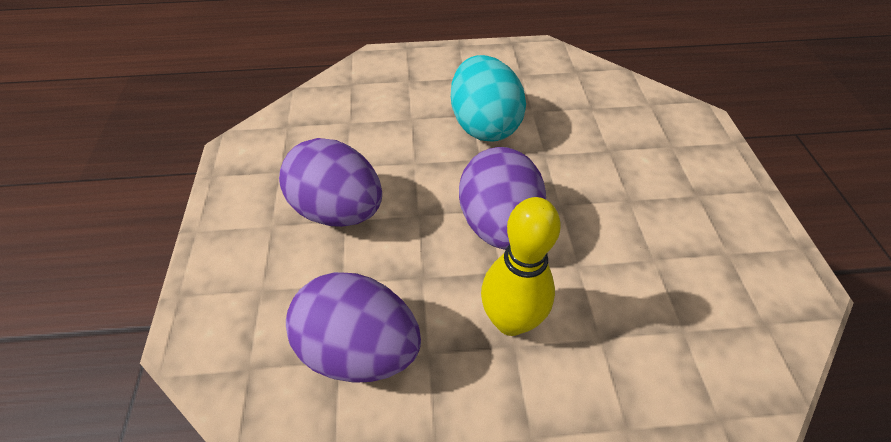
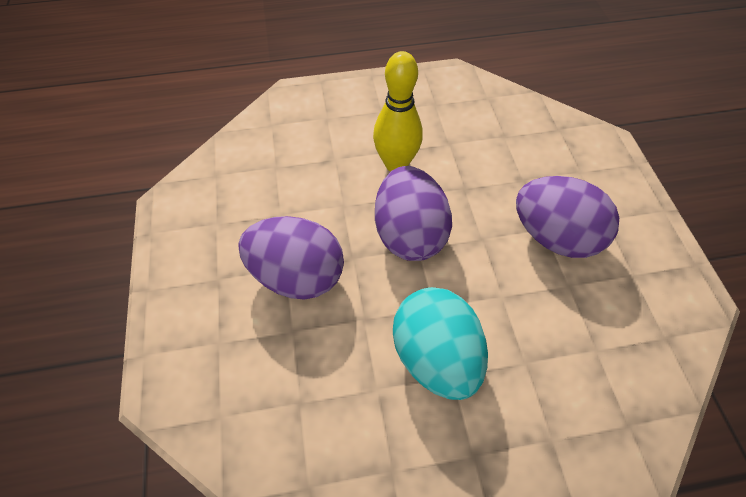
camera: 175 degrees right, 5 degrees up
purple egg [286,272,421,383] -> purple egg moved to [238,216,344,299]

